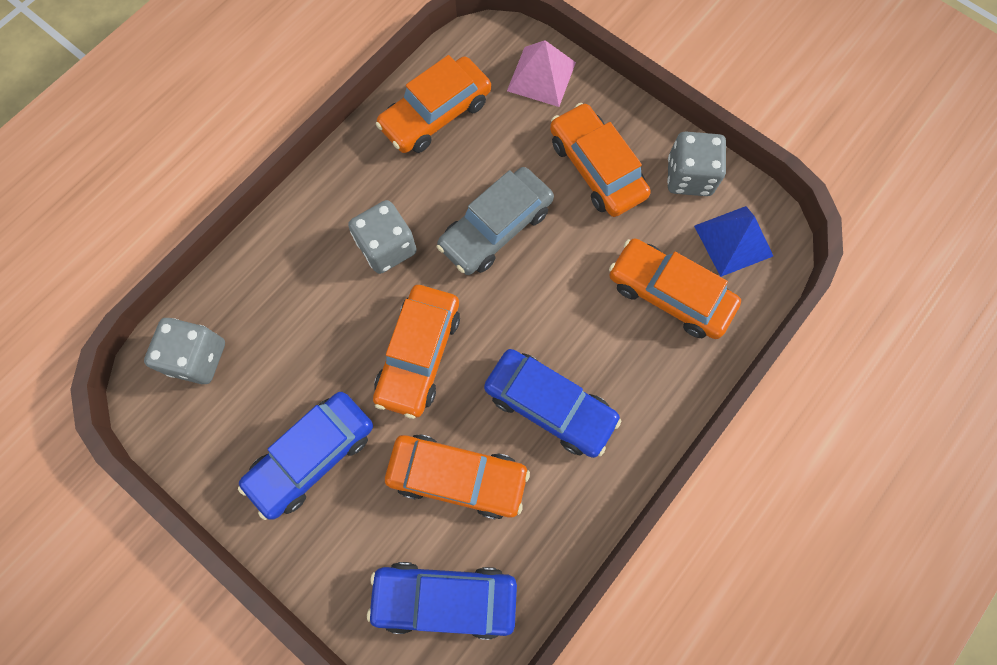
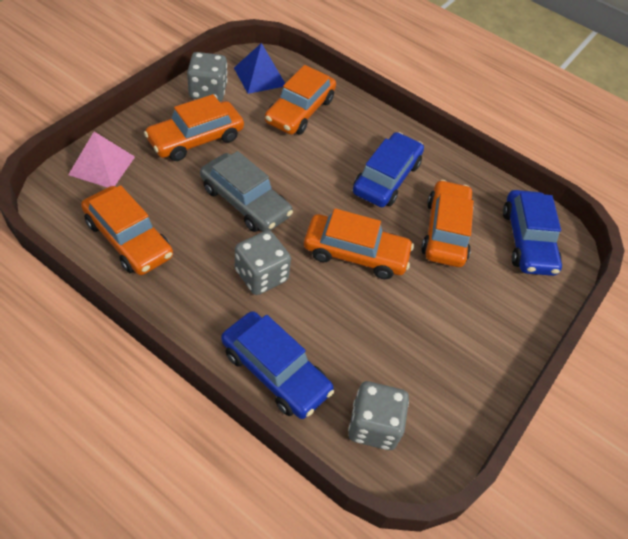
camera: 100 degrees left, 20 degrees down
blue car [238,392,373,520] -> blue car moved to [221,311,334,419]

